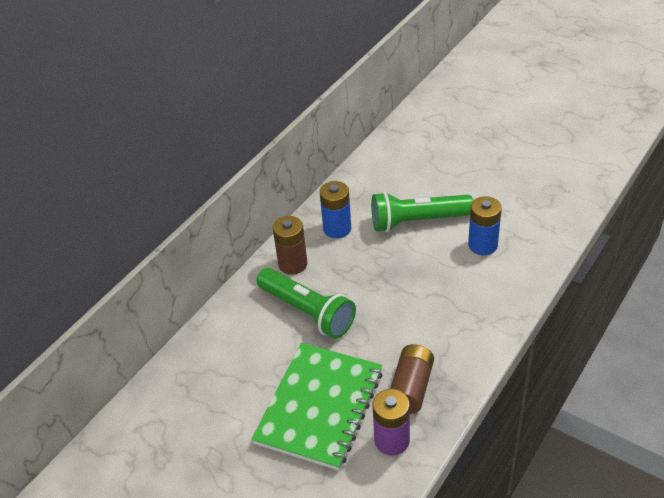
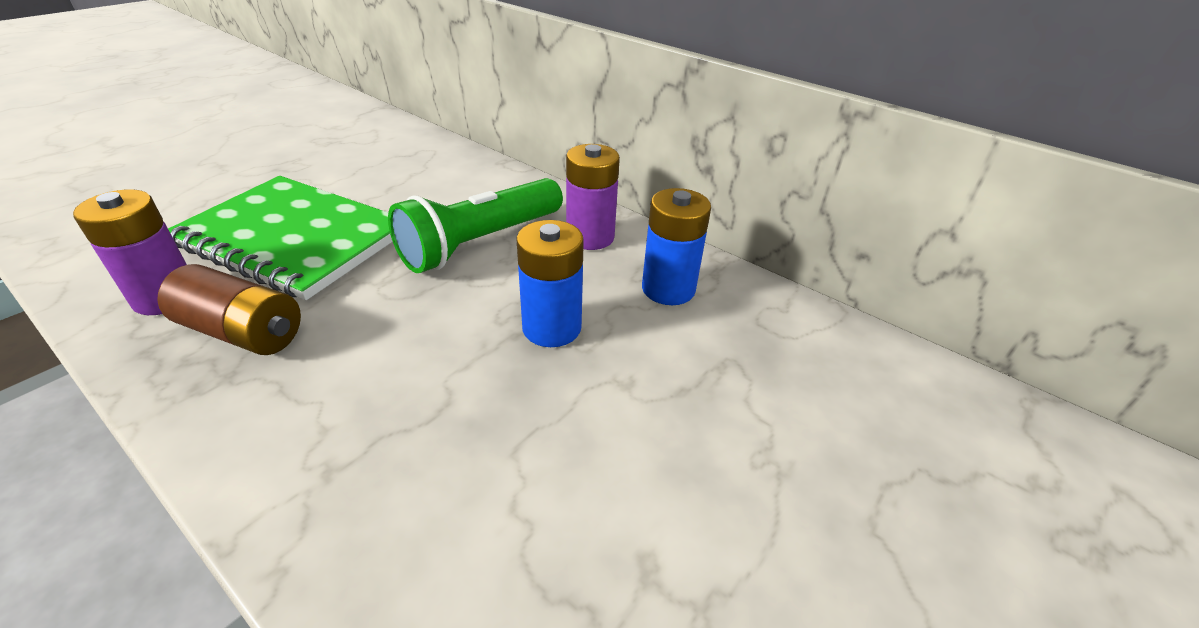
camera: 90 degrees right, 5 degrees down
brown battery [273,216,308,275] -> purple battery [566,144,620,250]
green flashlight [371,192,473,232] -> none
blue battery [468,196,502,255] -> blue battery moved to [516,220,584,347]

